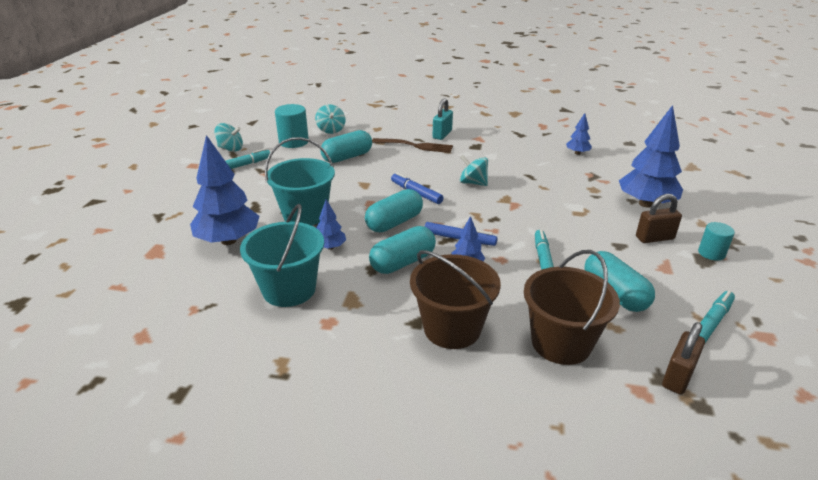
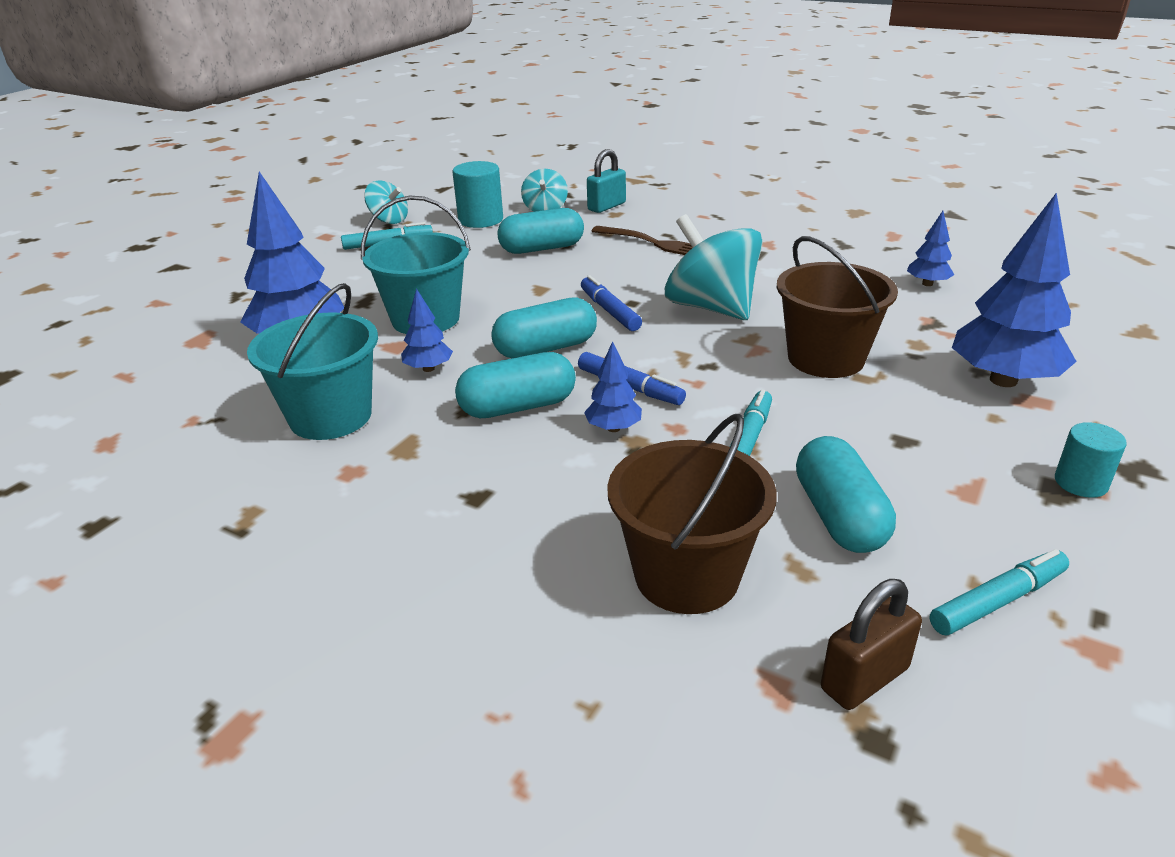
camera: 20 degrees right, 0 degrees up
brown bucket [410,250,501,349] -> brown bucket moved to [776,236,898,378]
turquoise padlock [433,98,453,140] -> turquoise padlock moved to [587,149,626,213]
turquoise spinning top [460,155,488,186] -> turquoise spinning top [665,214,763,320], size x1.84
brown padlock [636,194,682,243] -> none

